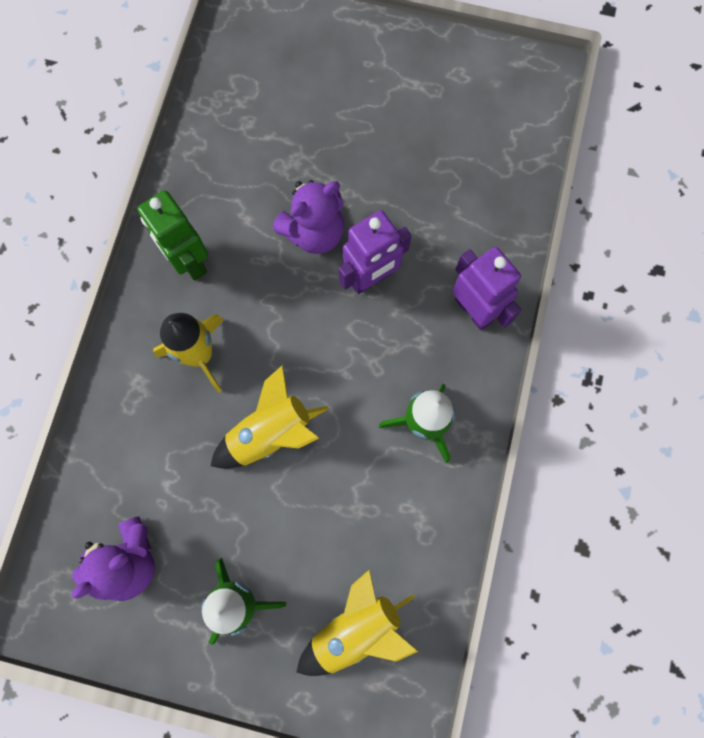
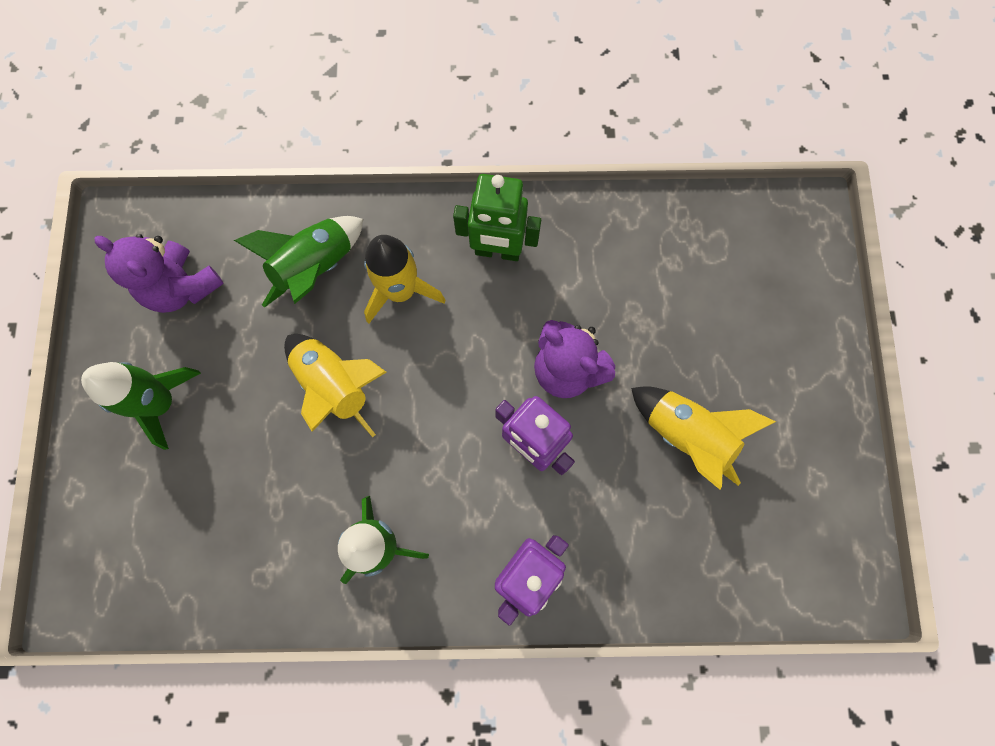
camera: 75 degrees right, 0 degrees up
green robot [137,190,208,281] -> green robot turned 120 degrees counterclockwise [453,174,541,261]
yellow rocket [297,569,419,676] -> yellow rocket moved to [631,386,776,490]
none -> green rocket [234,216,363,308]

